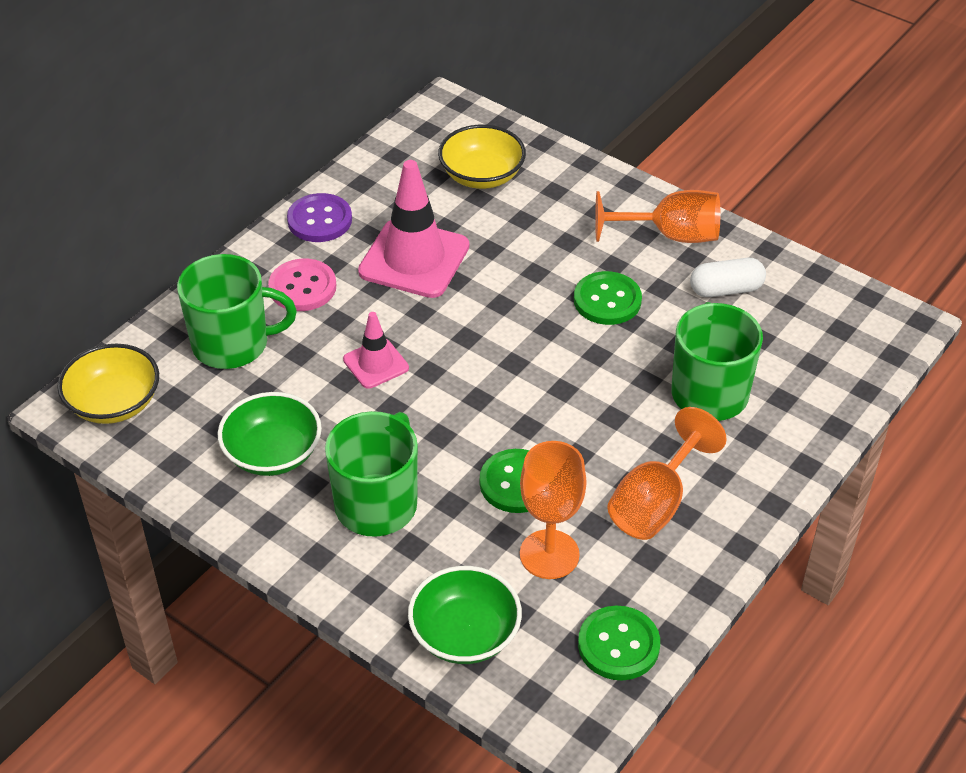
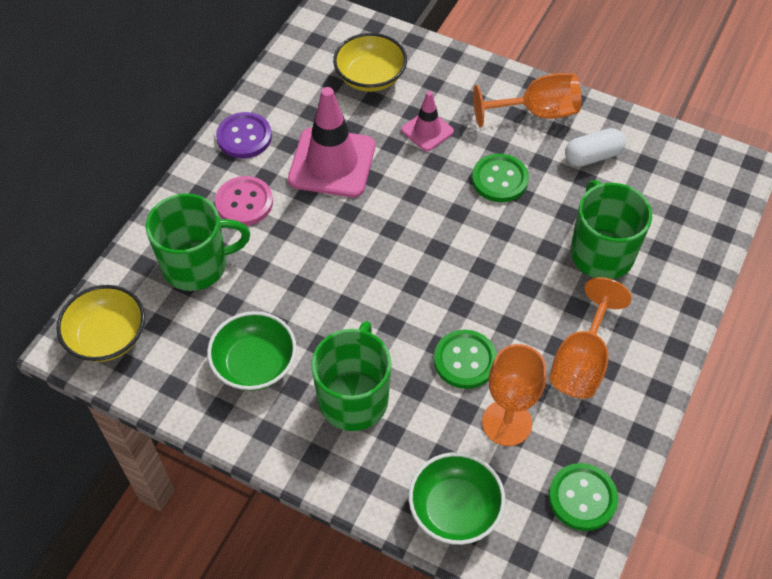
camera: 10 degrees left, 10 degrees up
pink traffic cone [343,312,409,389] -> pink traffic cone moved to [401,91,454,151]

